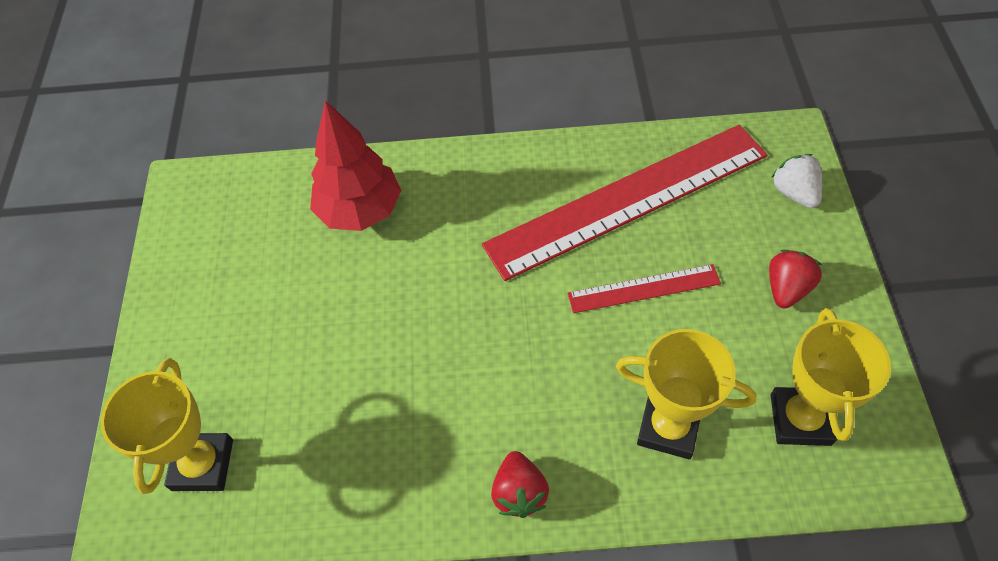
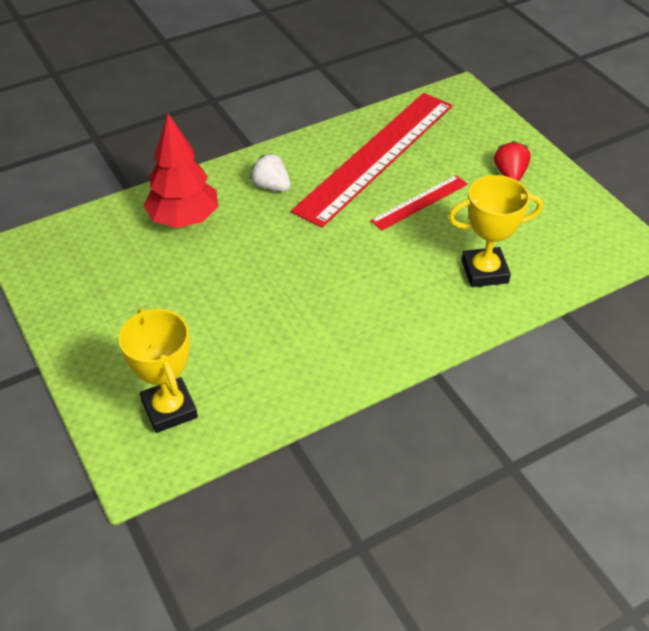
camera: 30 degrees left, 10 degrees down
red strawberry [491,451,549,518] -> none
white strawberry [771,154,822,208] -> white strawberry moved to [250,153,291,191]
yellow trophy [771,308,891,446] -> none

